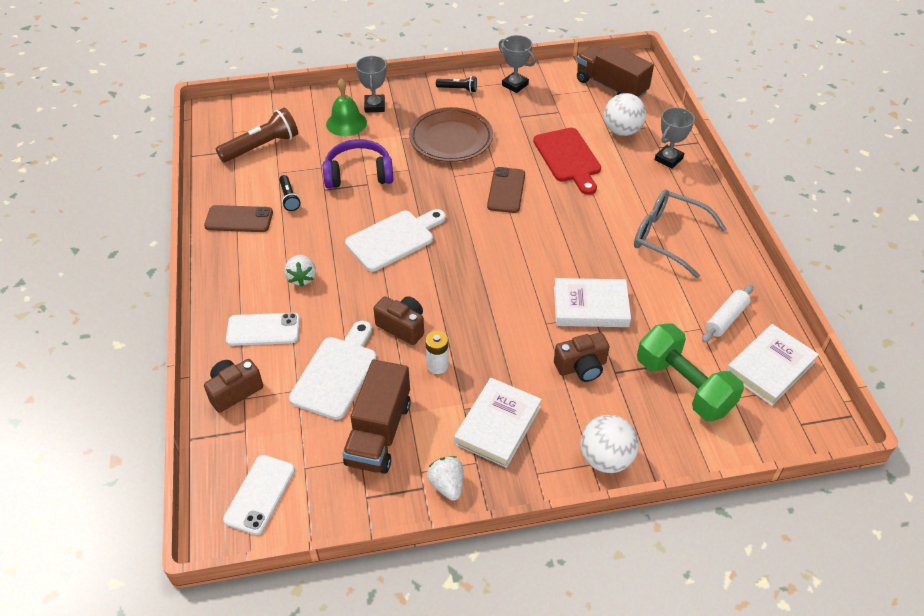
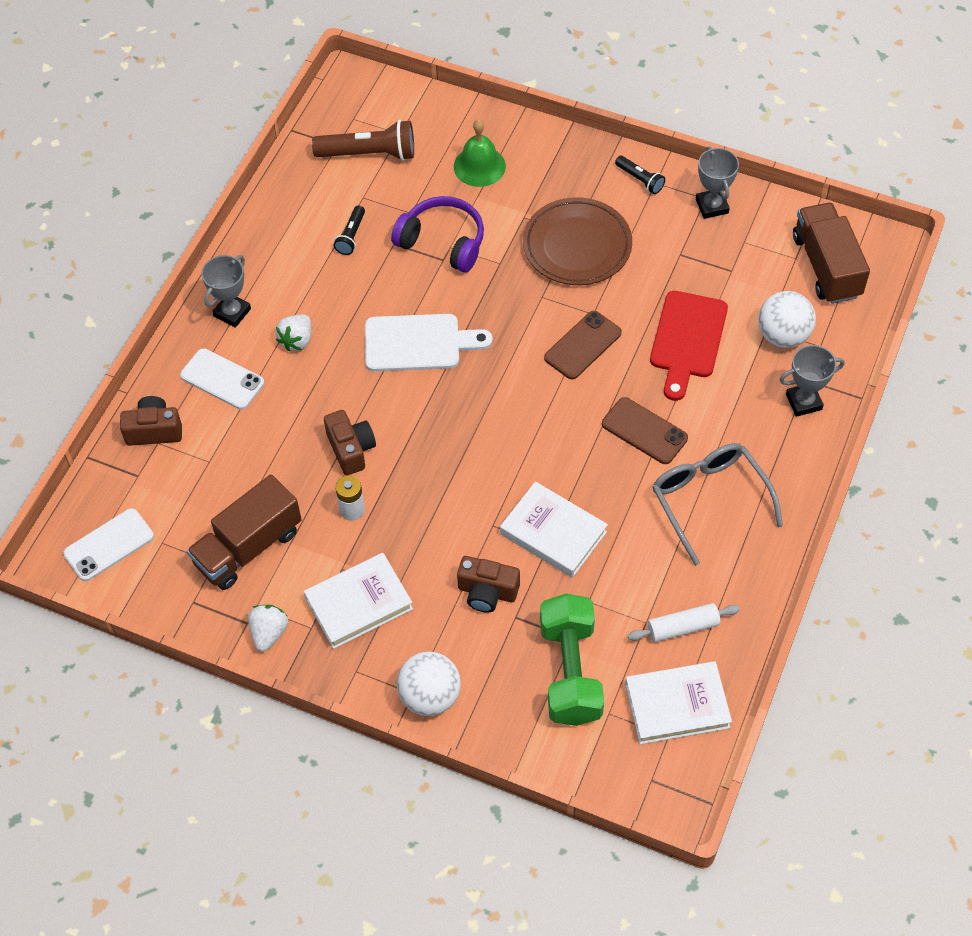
camera: 35 degrees right, 10 degrees up
brown phone [204,205,273,232] -> brown phone moved to [602,397,688,464]
white cutting board [289,321,377,420] -> none
grey trophy [356,56,387,113] -> grey trophy moved to [202,255,251,328]

